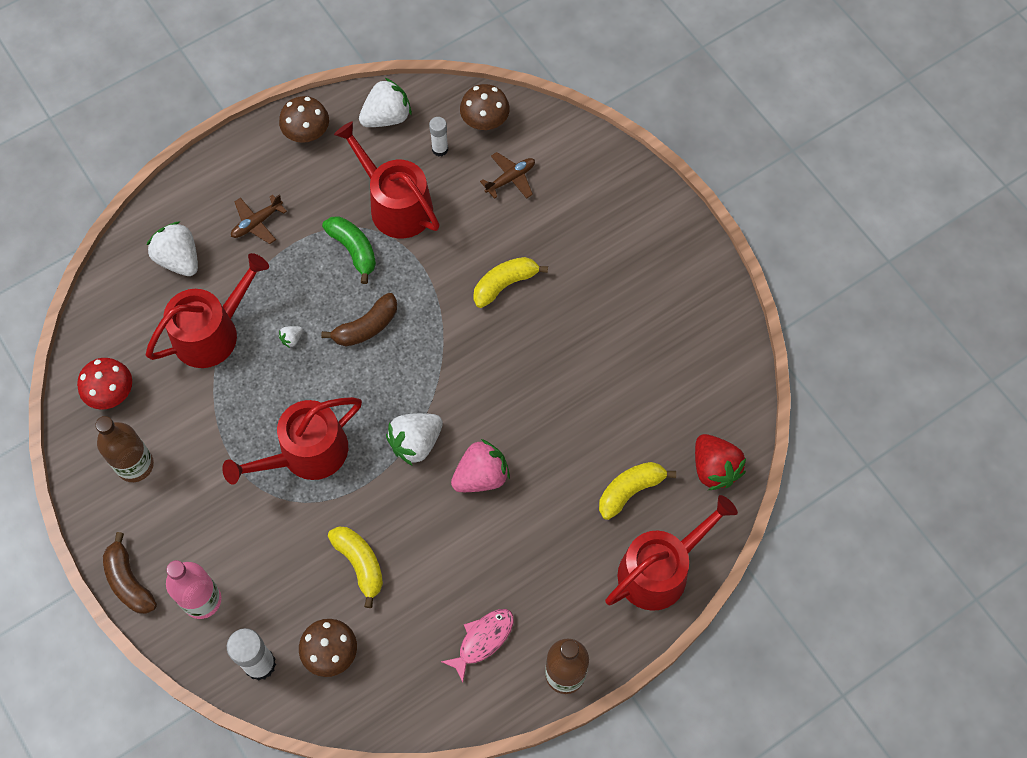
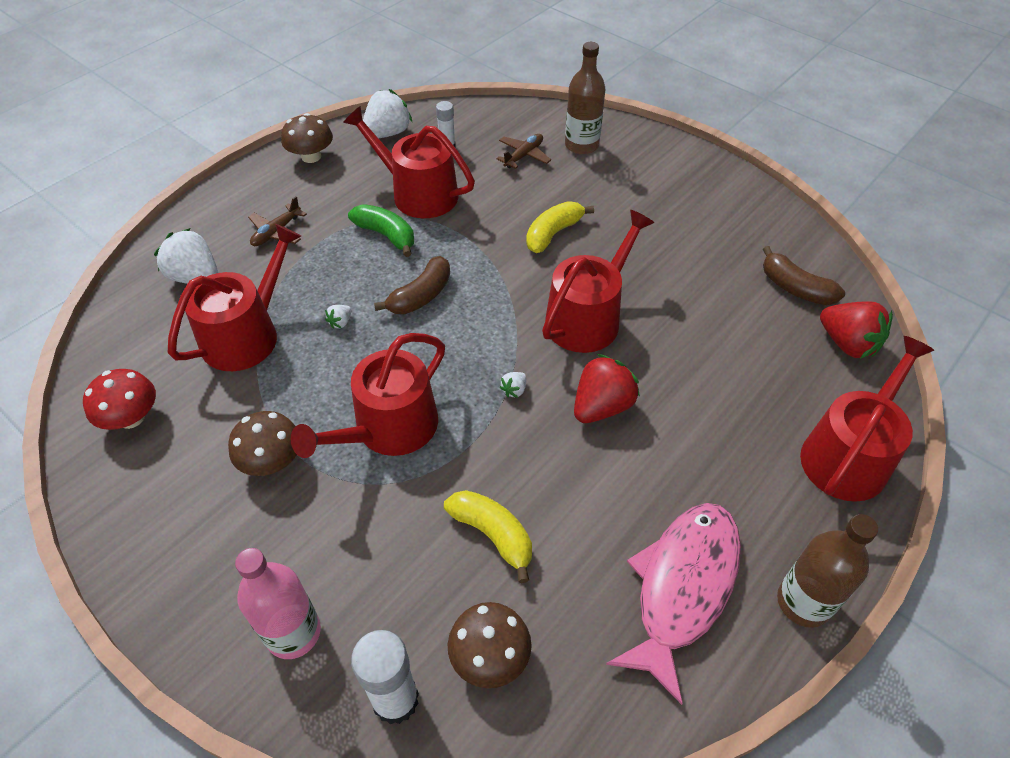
camera: 15 degrees left, 15 degrees down
brown bottle [95,416,154,482] -> brown bottle moved to [565,42,606,155]
brown banana [103,532,157,614] -> brown banana moved to [763,246,845,305]
white strawberry [386,413,443,466] -> white strawberry [500,372,526,398], size x0.44
pink fish [441,609,514,683] -> pink fish [606,503,741,705], size x1.83
pink strawberry [451,439,510,492] -> red strawberry [574,354,640,423]
brown mushroom [460,84,510,130] -> brown mushroom moved to [228,411,297,476]
yellow banana [599,462,676,520] -> none
none -> red watering can [542,210,654,353]

